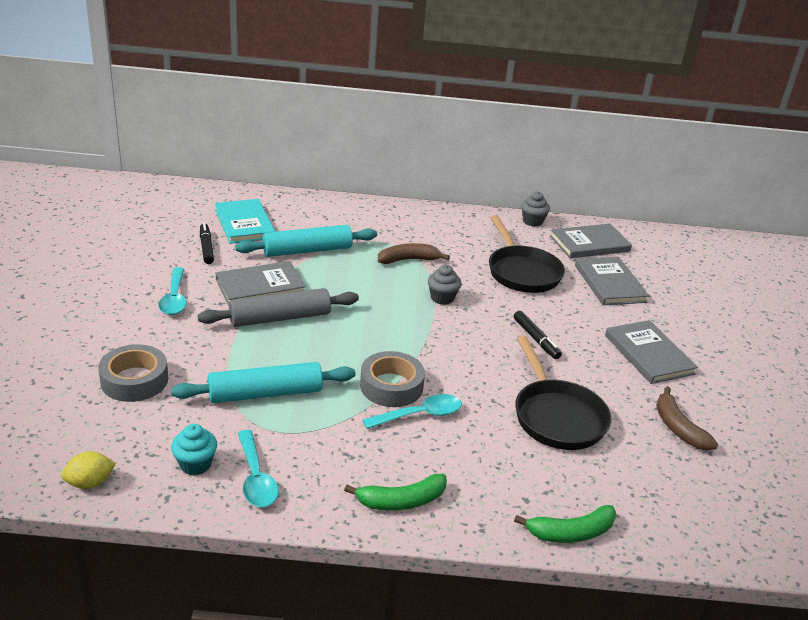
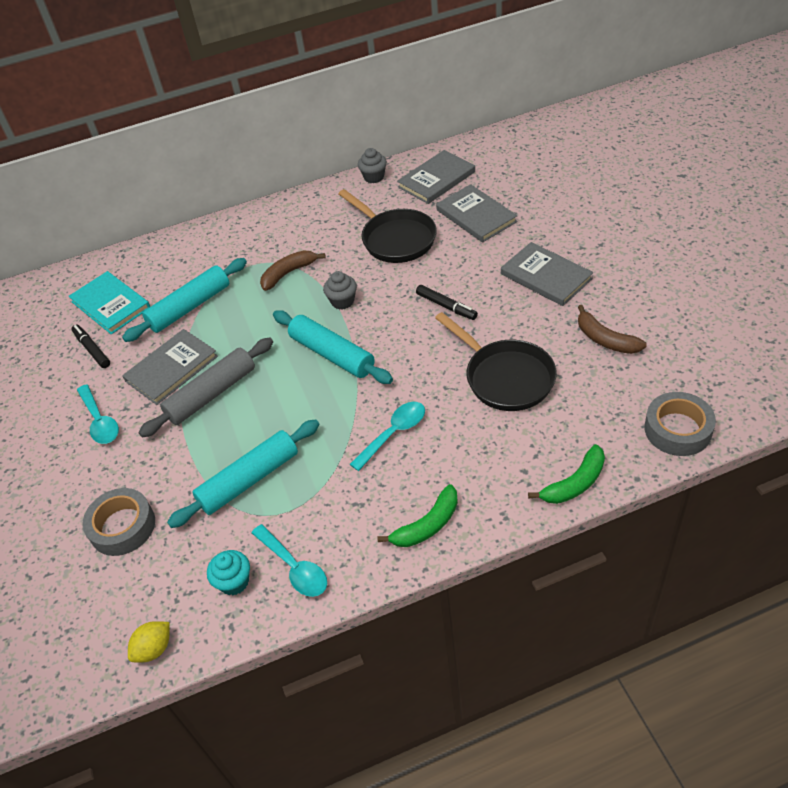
camera: 15 degrees left, 15 degrees up
grey tape [360,351,425,407] -> grey tape moved to [644,392,716,456]
none -> turquoise rolling pin [273,310,393,384]

